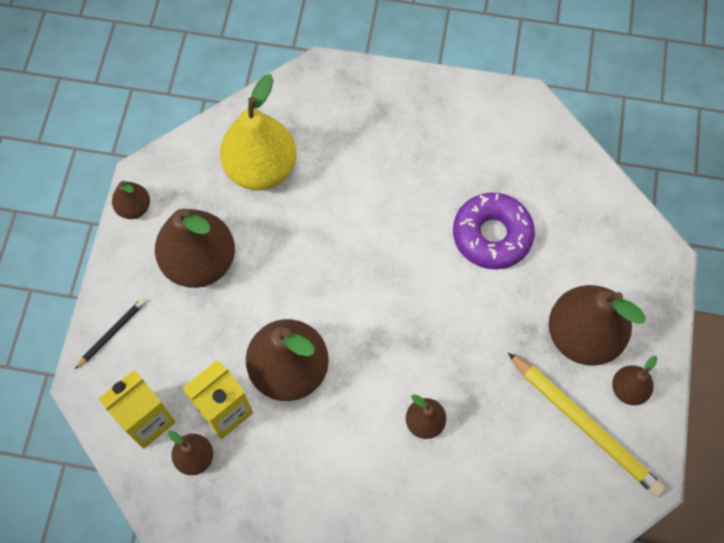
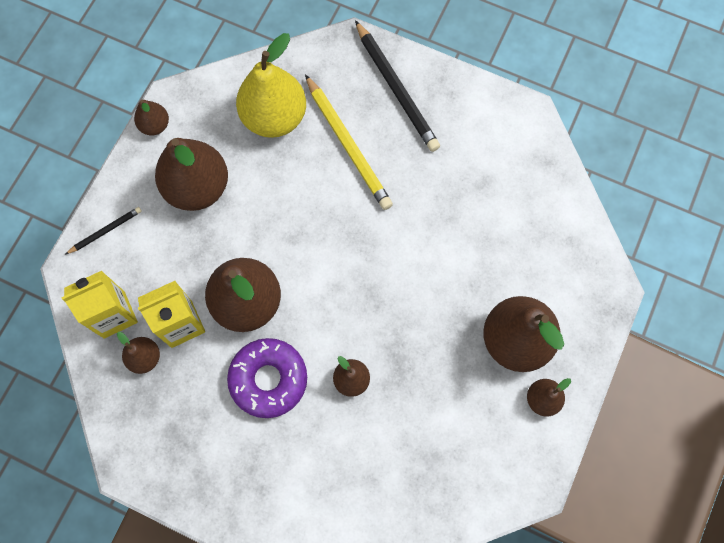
camera: 15 degrees right, 5 degrees up
purple donut [453,193,535,269] -> purple donut moved to [227,338,307,418]
yellow pencil [508,353,665,497] -> yellow pencil moved to [305,74,393,210]
none -> black pencil [355,20,440,152]

